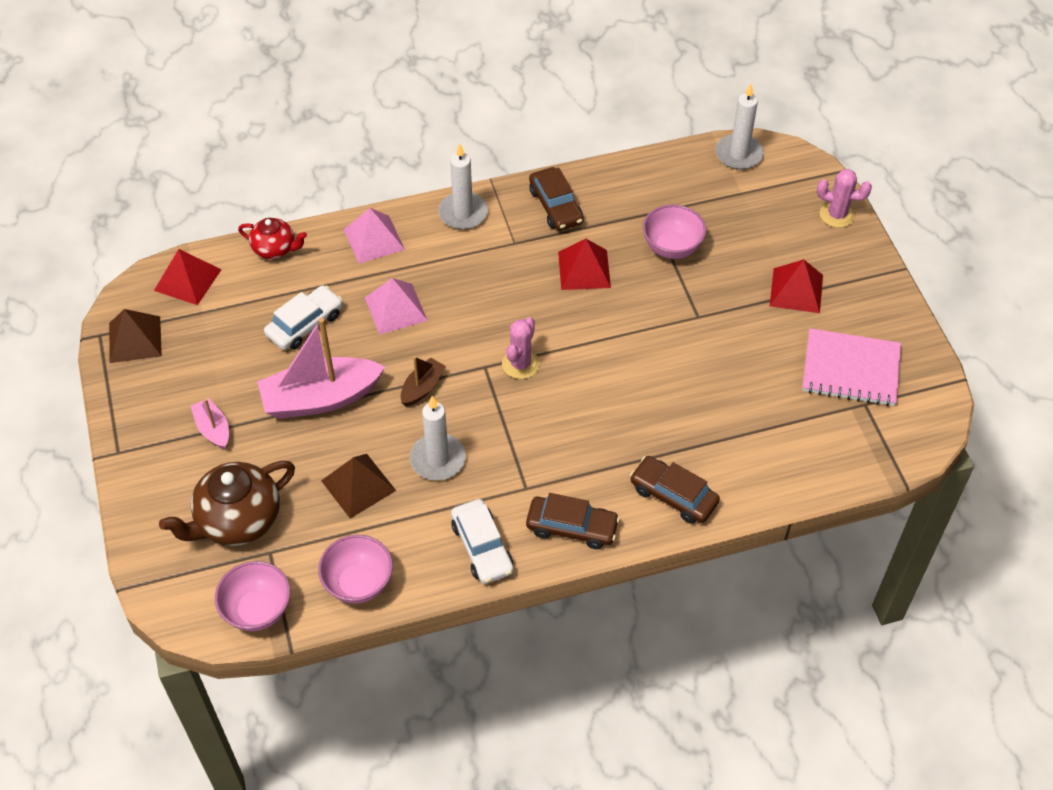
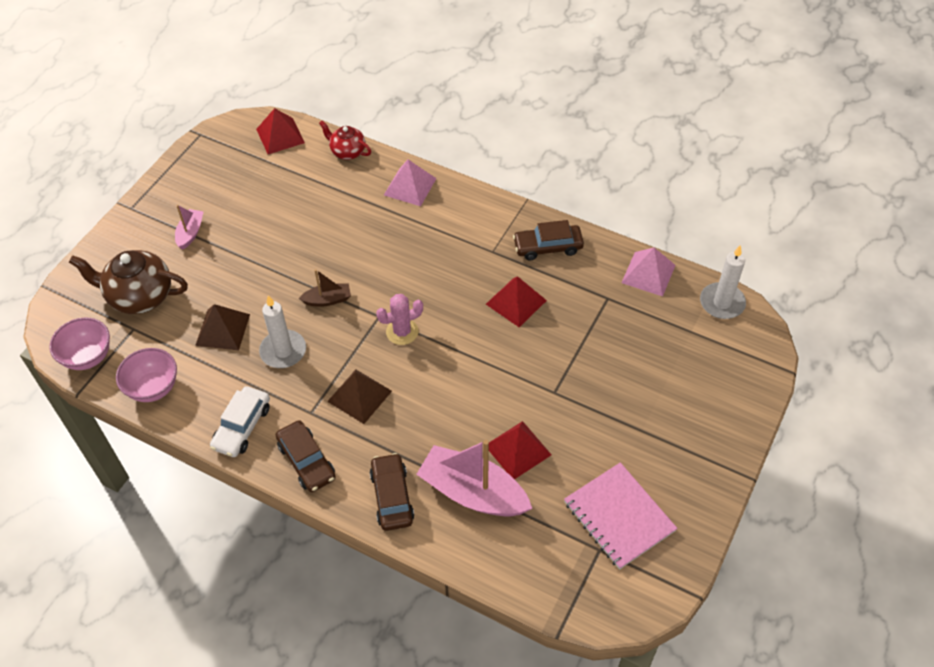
camera: 45 degrees right, 0 degrees up
brown pyramid [109,309,162,363] -> brown pyramid moved to [327,370,392,424]
red teapot [238,218,307,259] -> red teapot turned 150 degrees clockwise [319,121,371,160]
pink boat [257,318,385,419] -> pink boat moved to [416,440,532,517]
white car [264,285,343,350] -> none
pink pyramid [365,278,428,335] -> pink pyramid moved to [621,248,675,296]
white candle [438,143,488,230] -> none
brown car [529,167,584,231] -> brown car turned 60 degrees clockwise [513,220,584,260]
pink bowl [643,204,706,259] -> none
red pyramid [770,259,823,313] -> red pyramid moved to [489,421,551,480]
pink cactus [817,169,872,228] -> none

